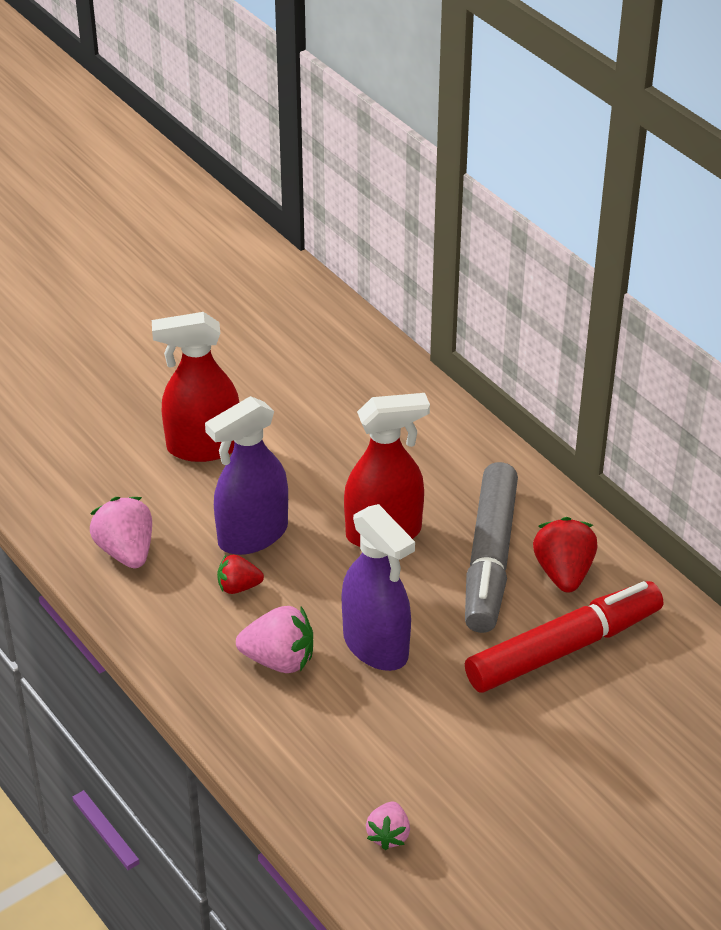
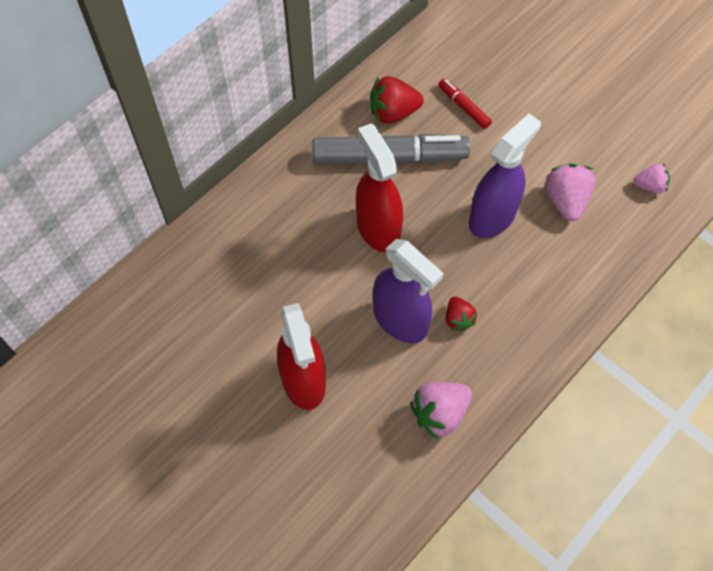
camera: 100 degrees left, 20 degrees up
pink strawberry [236,606,313,673] -> pink strawberry moved to [545,164,595,221]
red marker [465,581,663,693] -> red marker [438,78,492,129], size x0.46

